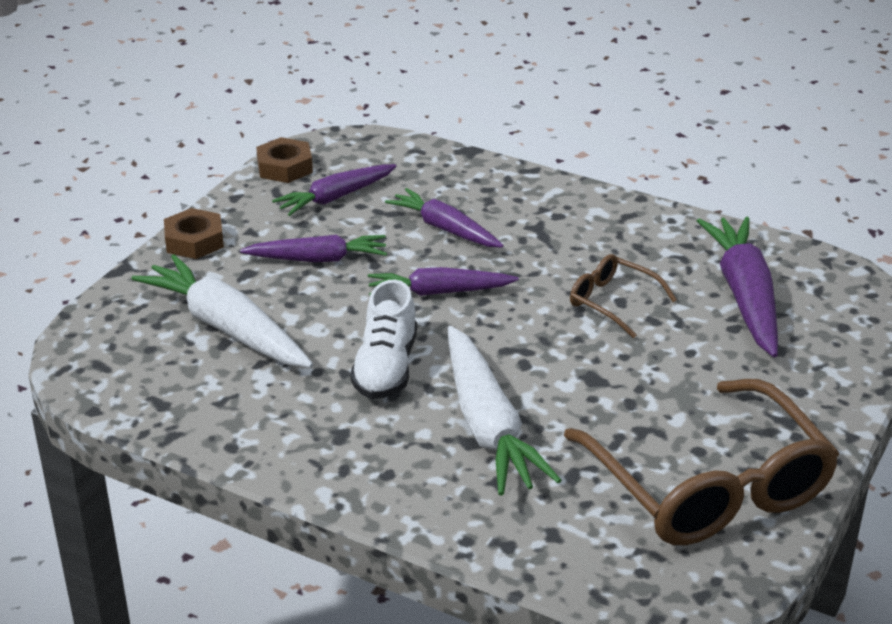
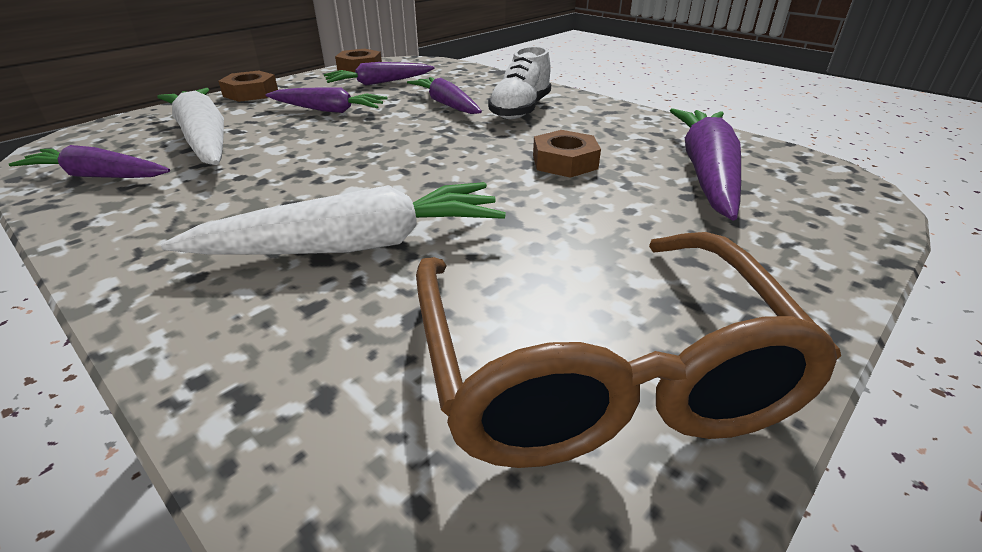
camera: 15 degrees right, 0 degrees up
white shoe [350,279,417,399] -> white shoe moved to [488,46,551,119]
purple carrot [368,267,519,296] -> purple carrot moved to [9,145,170,178]
white carrot [448,326,562,496] -> white carrot turned 105 degrees counterclockwise [161,182,506,255]
brown glasses [570,254,677,338] -> brown nut [533,130,601,178]

